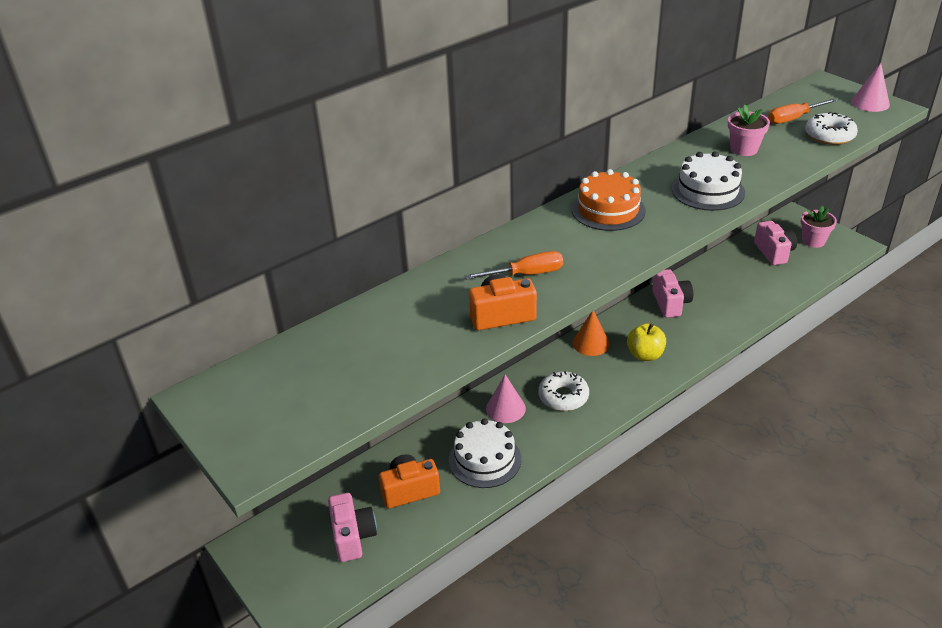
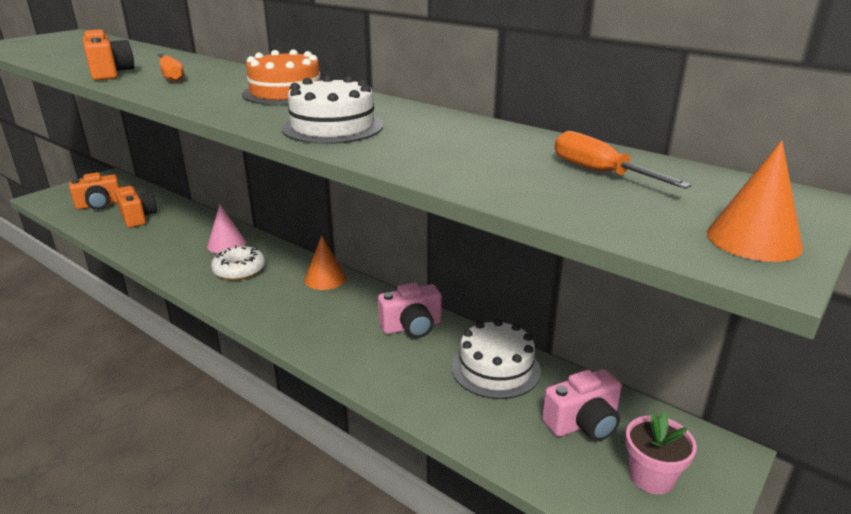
camera: 75 degrees right, 10 degrees down
pink camera [328,493,377,562] -> orange camera [69,172,120,210]
white cake [449,418,521,488] -> white cake moved to [452,319,541,399]
yellow apple [627,323,666,361] -> none
pink flower pot [728,105,770,156] -> none
white donut [805,112,858,145] -> none
pink cone [851,63,890,112] -> orange cone [707,140,803,262]

